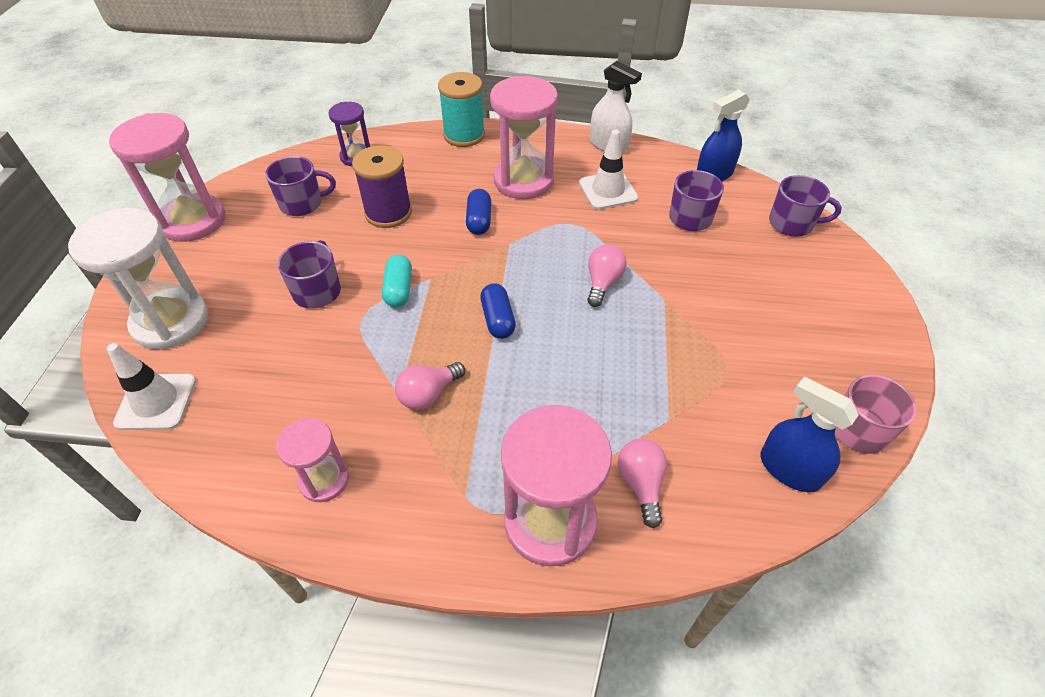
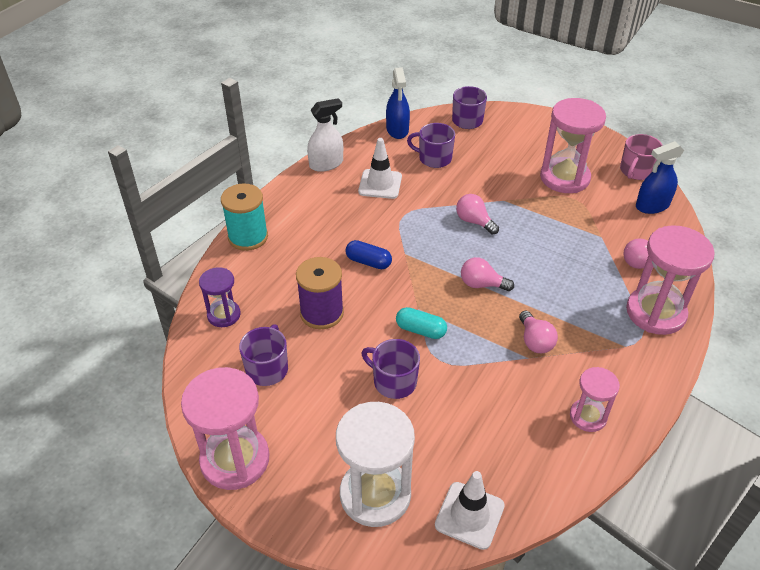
camera: 65 degrees left, 5 degrees down
blue capsule [480,283,516,339] -> pink light bulb [461,257,514,291]
pink hourglass [490,76,558,199] -> pink hourglass moved to [540,98,606,193]

